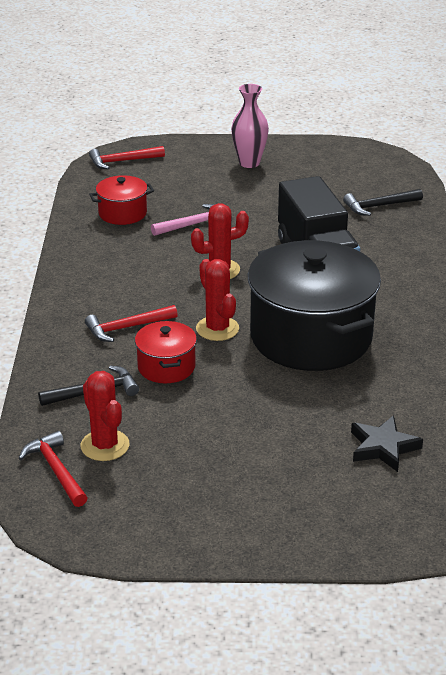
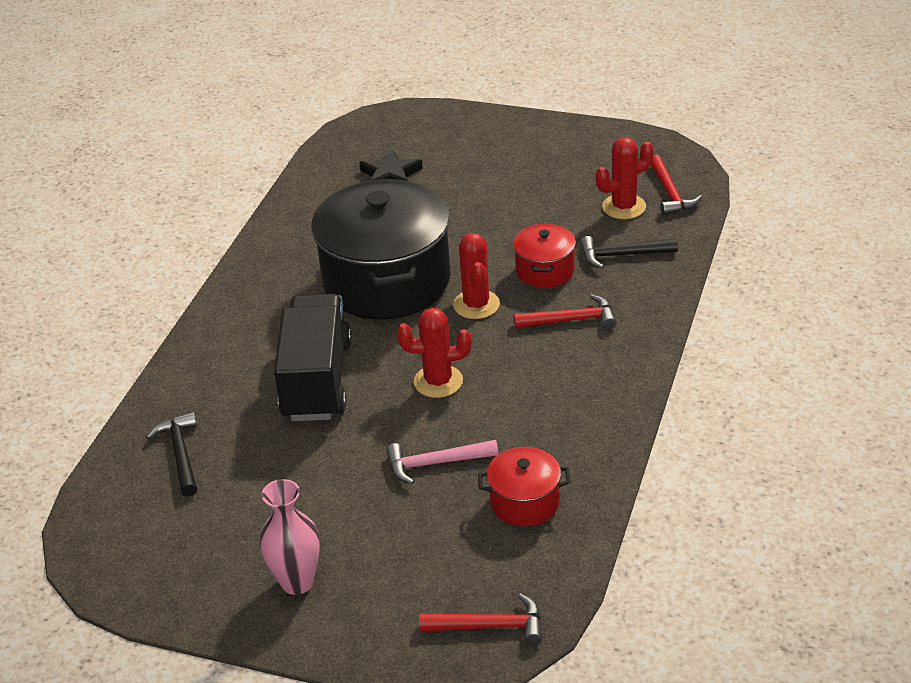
camera: 160 degrees left, 5 degrees up
red cactus [81,371,130,461] -> red cactus turned 75 degrees clockwise [596,137,654,219]
black hammer [343,189,423,216] -> black hammer turned 105 degrees counterclockwise [146,412,197,497]

